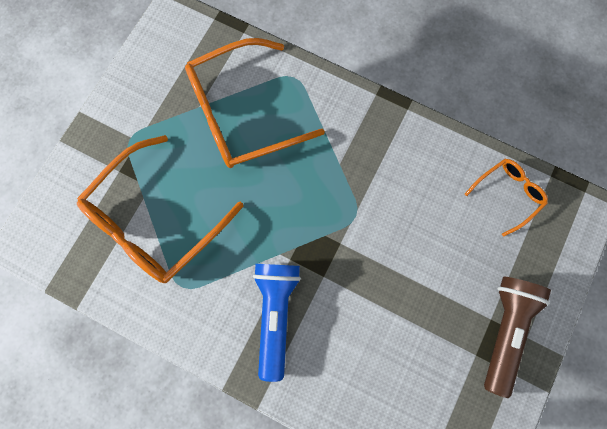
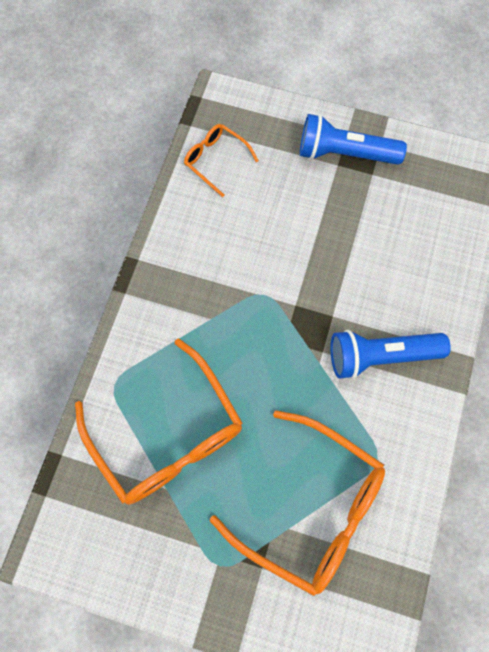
camera: 100 degrees left, 5 degrees down
brown flashlight [484,277,551,398] -> blue flashlight [300,114,407,165]

